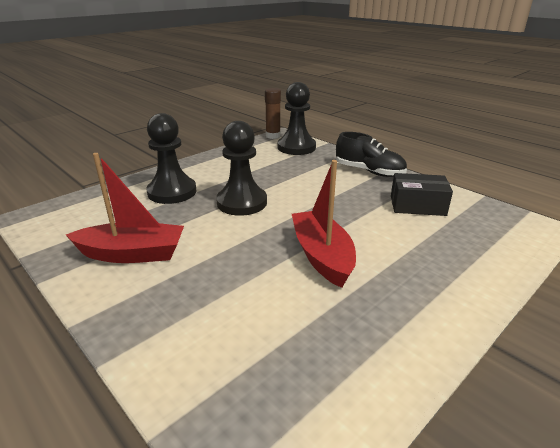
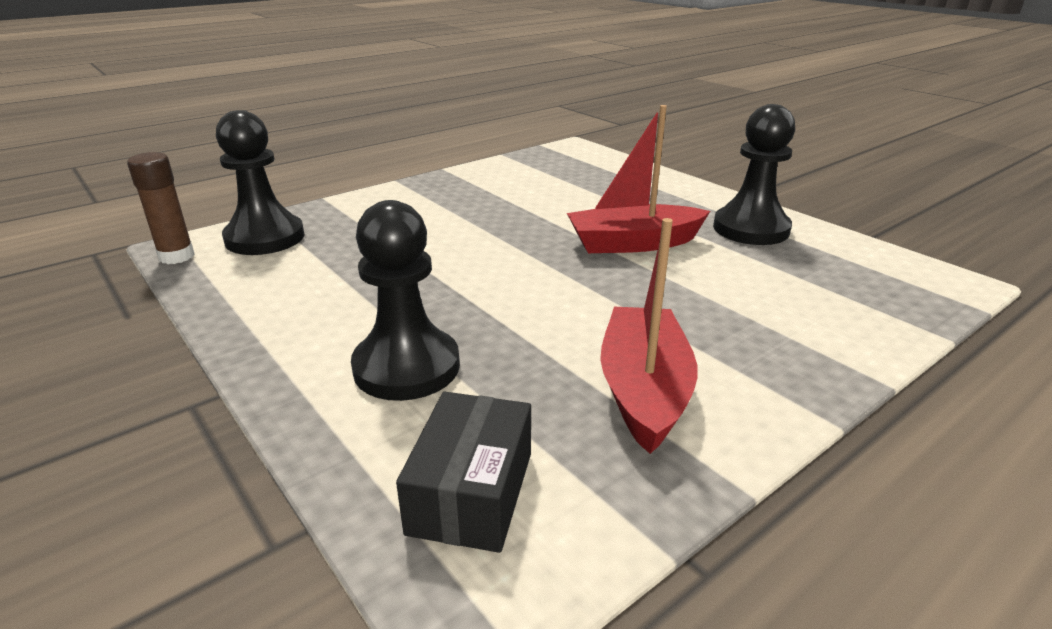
camera: 85 degrees left, 0 degrees up
black pawn [216,121,267,216] -> black pawn moved to [713,104,795,245]
black shoe [336,132,407,177] -> none
black box [391,173,453,216] -> black box moved to [396,392,531,553]

